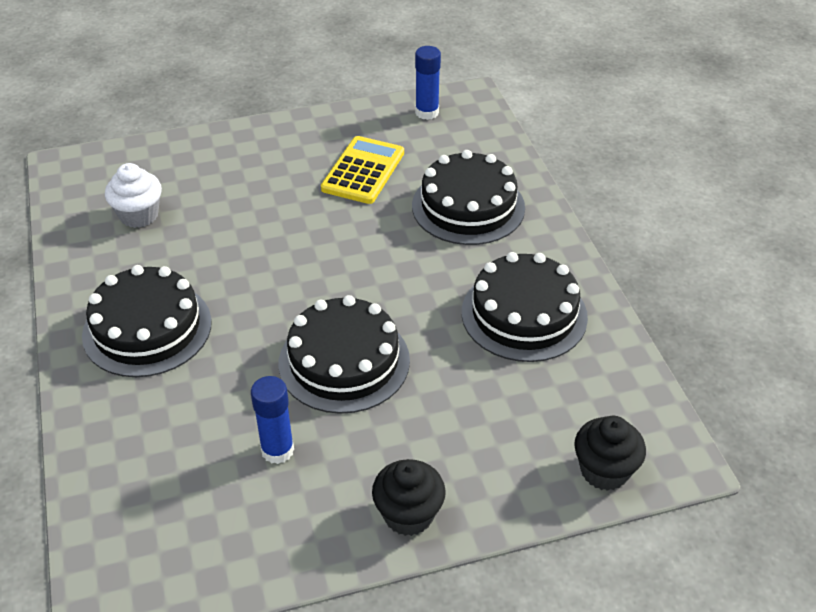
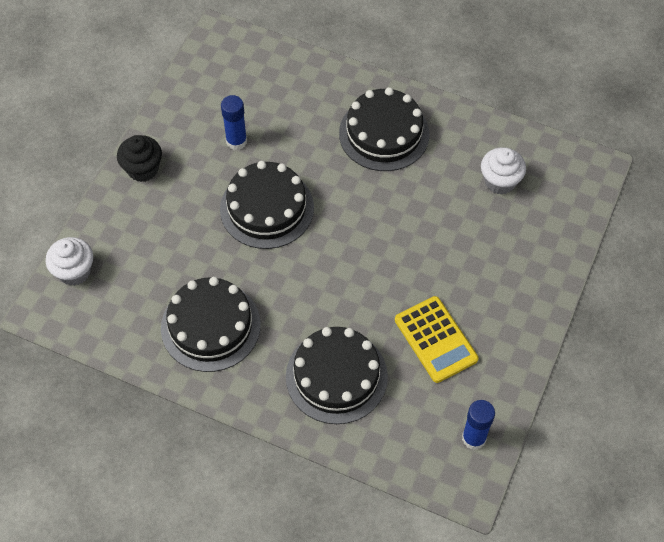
camera: 130 degrees right, 15 degrees up
black cupcake [574,416,646,491] -> white cupcake [46,237,93,286]

